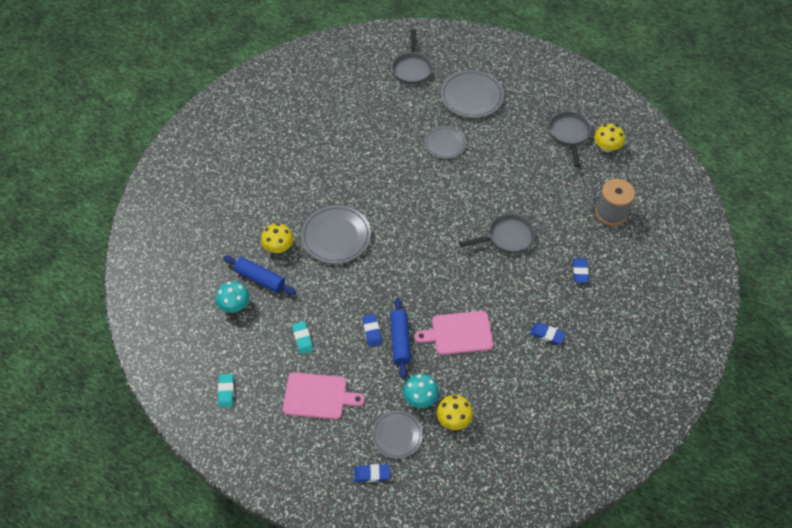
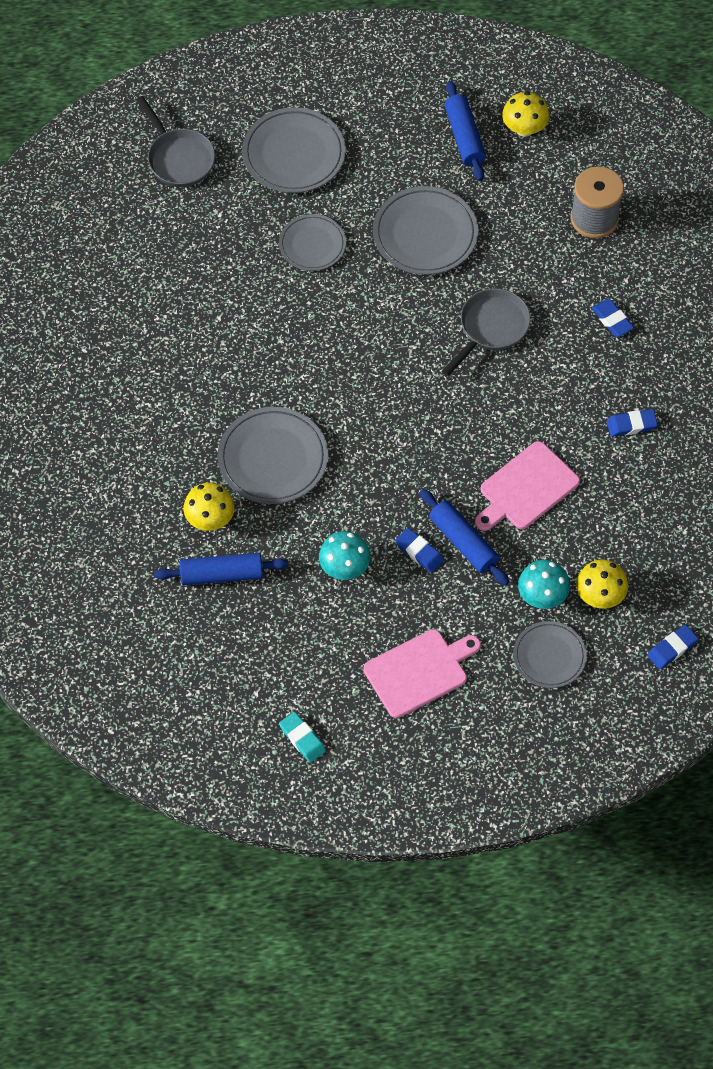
camera: 35 degrees left, 5 degrees up
turquoise mushroom [216,281,250,313] -> turquoise mushroom moved to [319,531,370,580]
turquoise eraser [292,321,313,354] -> none
blue eraser [354,464,390,482] -> blue eraser moved to [647,625,698,669]
grey pan [549,111,592,167] -> blue rolling pin [445,81,486,181]
none -> grey plate [373,186,478,275]

